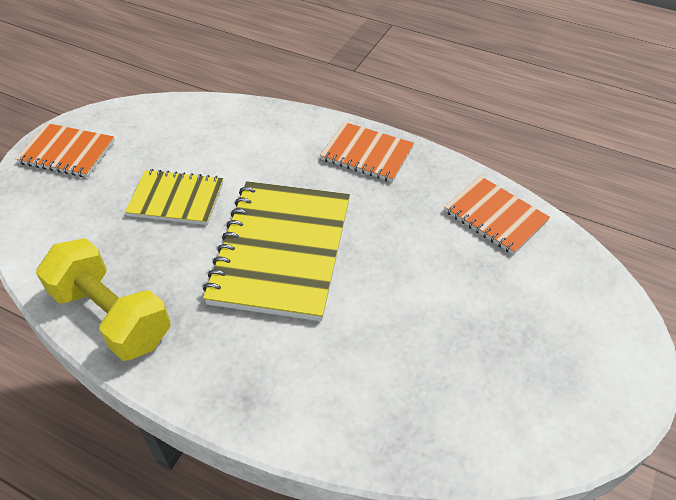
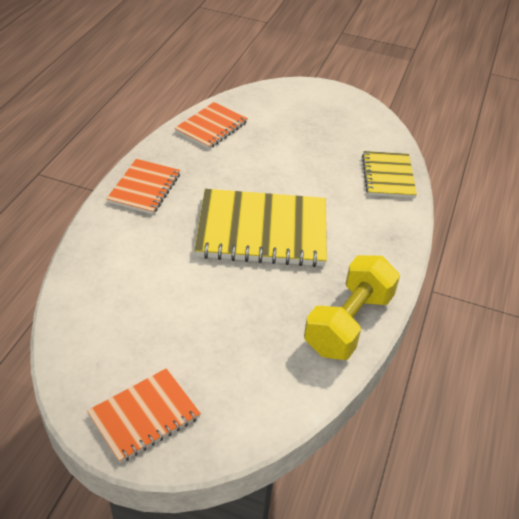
camera: 100 degrees left, 5 degrees down
orange notebook [16,123,115,177] -> orange notebook turned 45 degrees clockwise [87,368,201,463]
yellow notebook [125,169,223,225] -> yellow notebook moved to [362,151,417,198]

